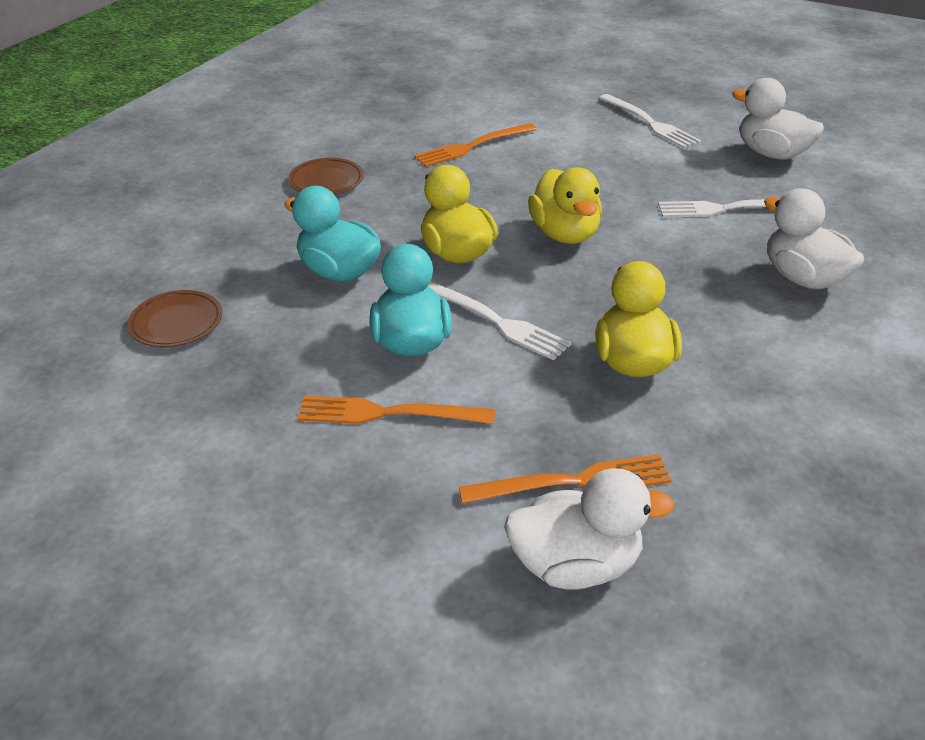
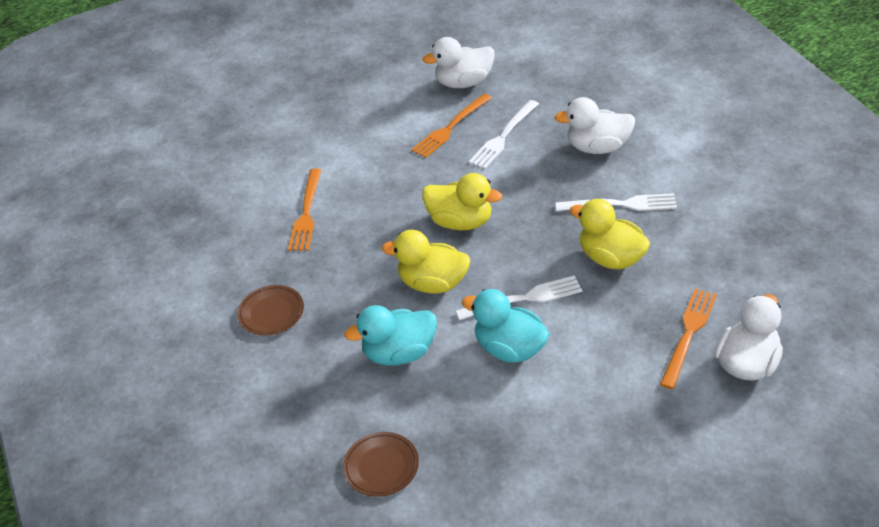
camera: 50 degrees left, 5 degrees up
orange fork [298,396,495,424] -> orange fork moved to [411,94,491,158]
white fork [599,94,701,149] -> white fork moved to [556,193,677,211]

